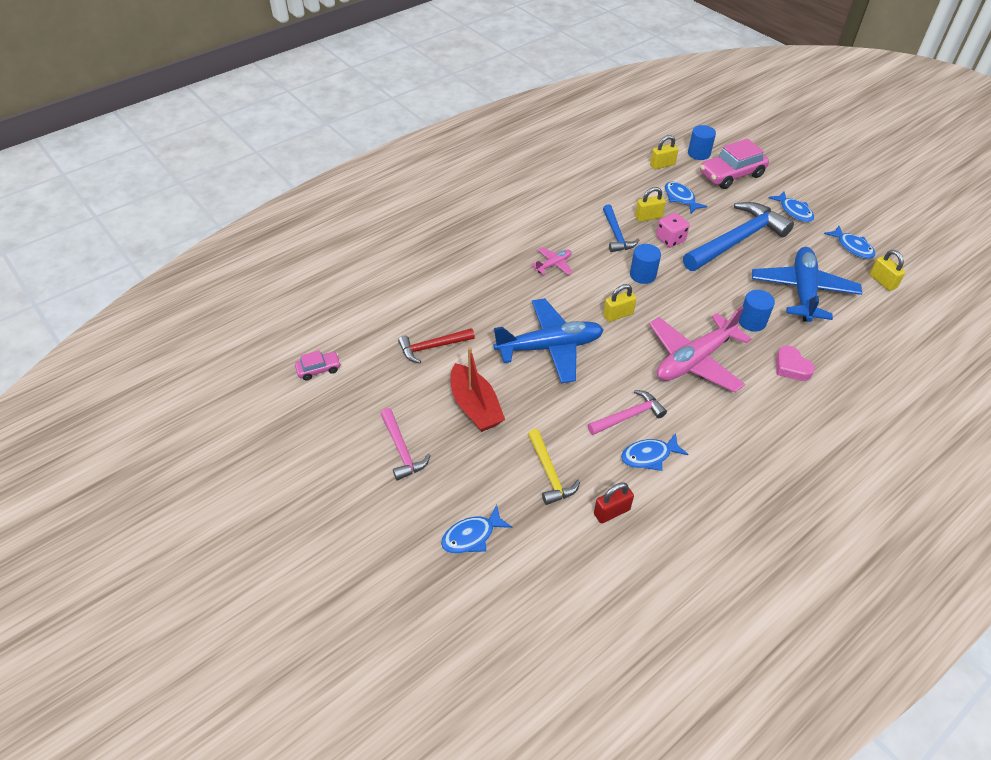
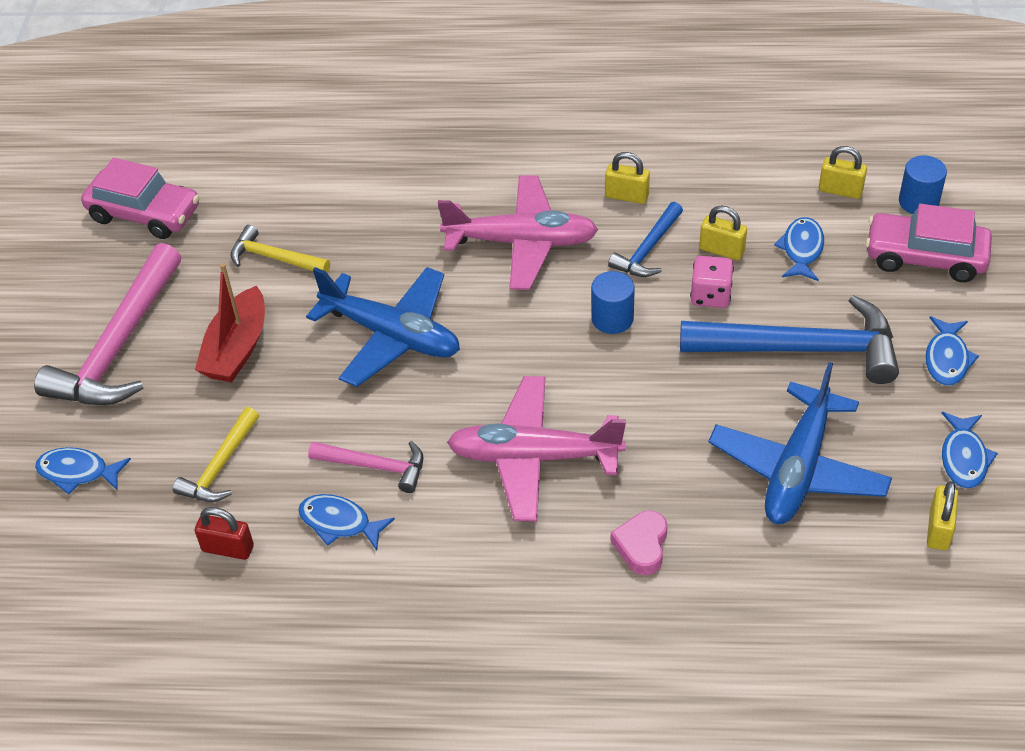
camera: 45 degrees right, 0 degrees up
pink car [295,350,341,381] -> pink car [81,158,200,239], size x1.97
pink hammer [380,408,431,481] -> pink hammer [34,243,181,405], size x1.90
red hammer [398,328,475,363] -> yellow hammer [230,225,330,273]
pink plane [531,247,573,275] -> pink plane [438,175,598,290], size x2.19
yellow padlock [603,284,637,322] -> yellow padlock moved to [605,152,650,204]
blue cylinder [739,290,775,332] -> none
blue plane [752,247,862,322] -> blue plane turned 150 degrees clockwise [708,362,892,524]

